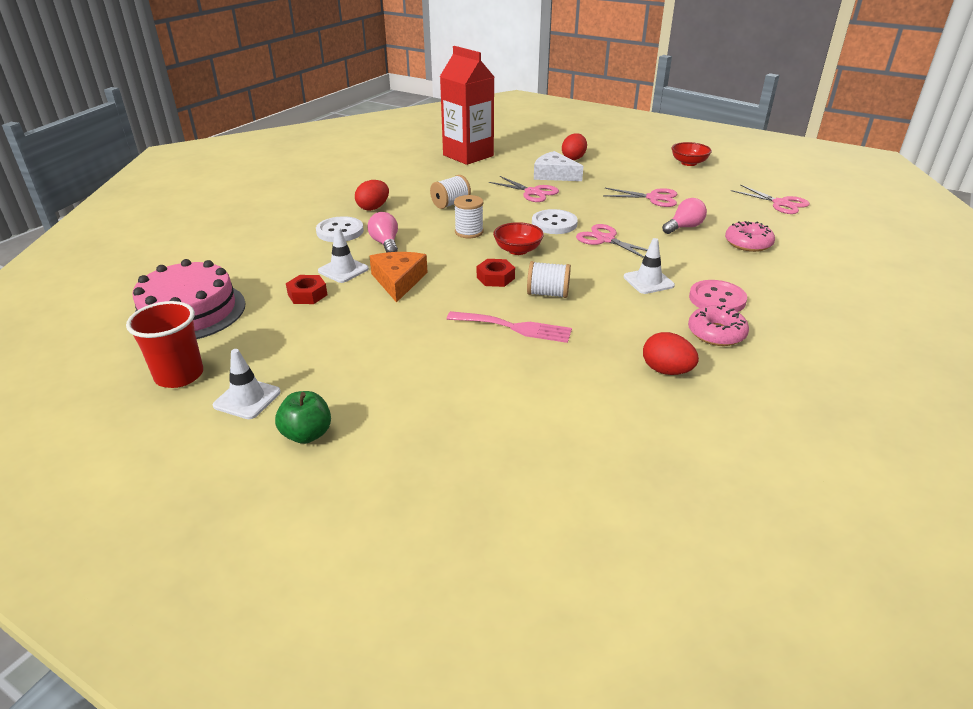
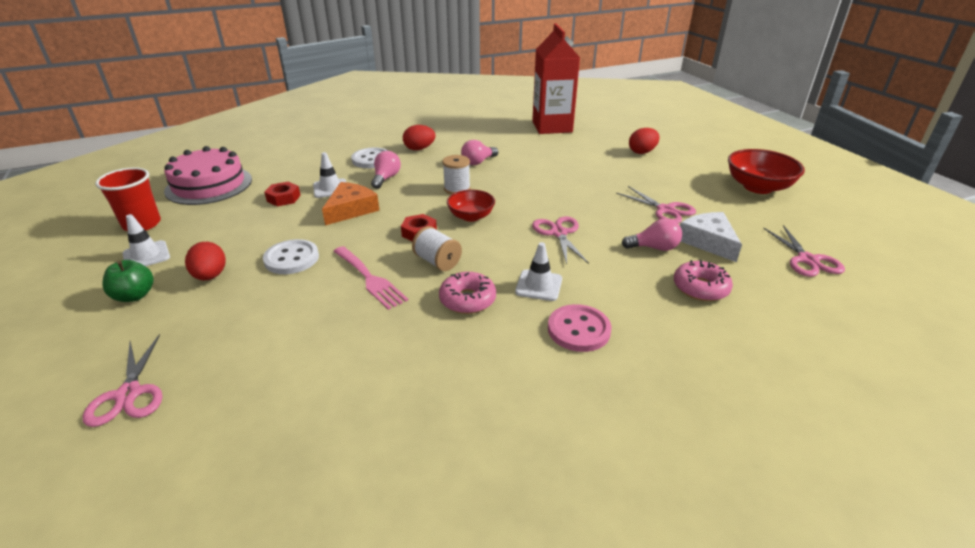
camera: 35 degrees right, 0 degrees up
white spool [430,175,471,209] -> pink light bulb [461,140,498,165]
pink scissors [489,176,559,202] -> pink scissors moved to [82,334,163,427]
white button [532,209,578,234] -> white button moved to [263,239,319,274]
white cheese [534,151,583,181] -> white cheese moved to [680,212,742,262]
red egg [643,332,699,375] -> red egg moved to [185,242,226,280]
red bowl [672,142,712,166] -> red bowl [728,149,805,194], size x1.58
pink donut [688,305,749,346] -> pink donut moved to [439,272,496,314]

